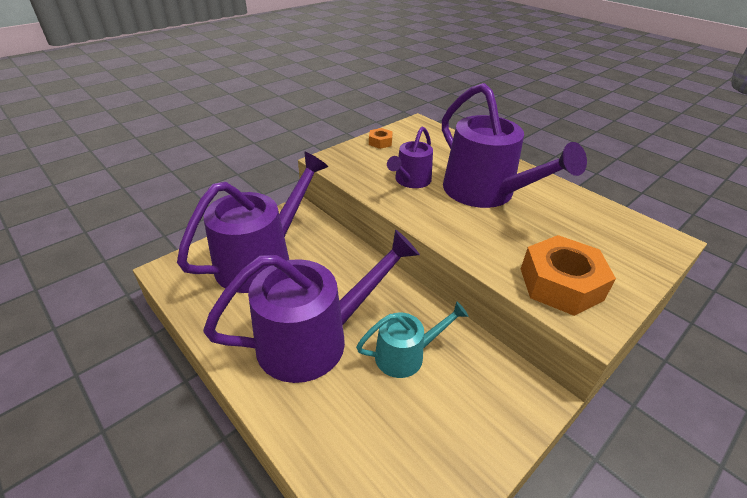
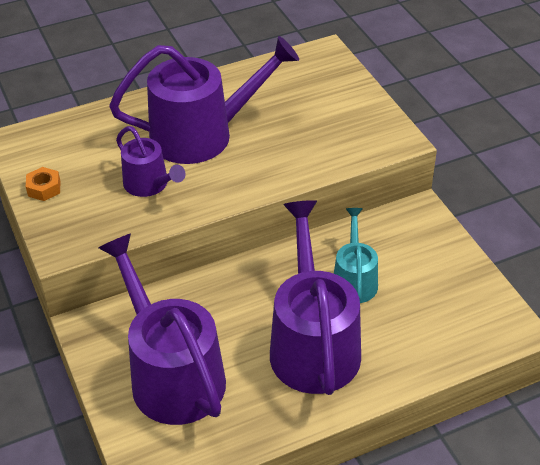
camera: 70 degrees left, 5 degrees up
orange nut [521,235,616,316] -> none

